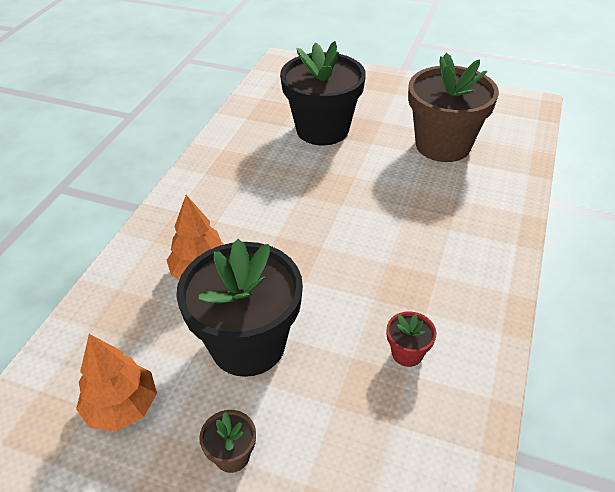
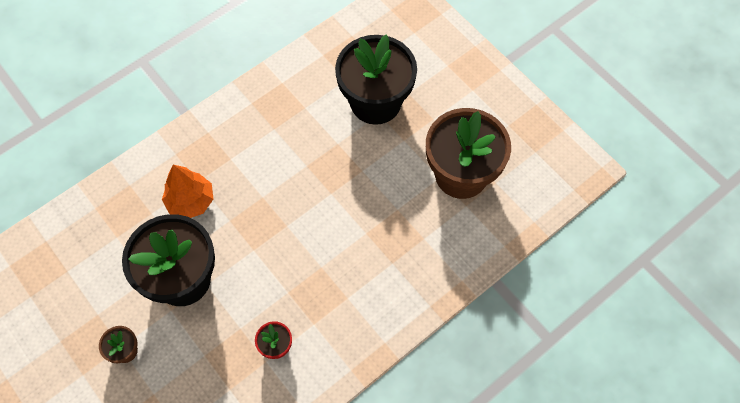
camera: 30 degrees right, 20 degrees up
orange tree [76,334,157,431] -> none

